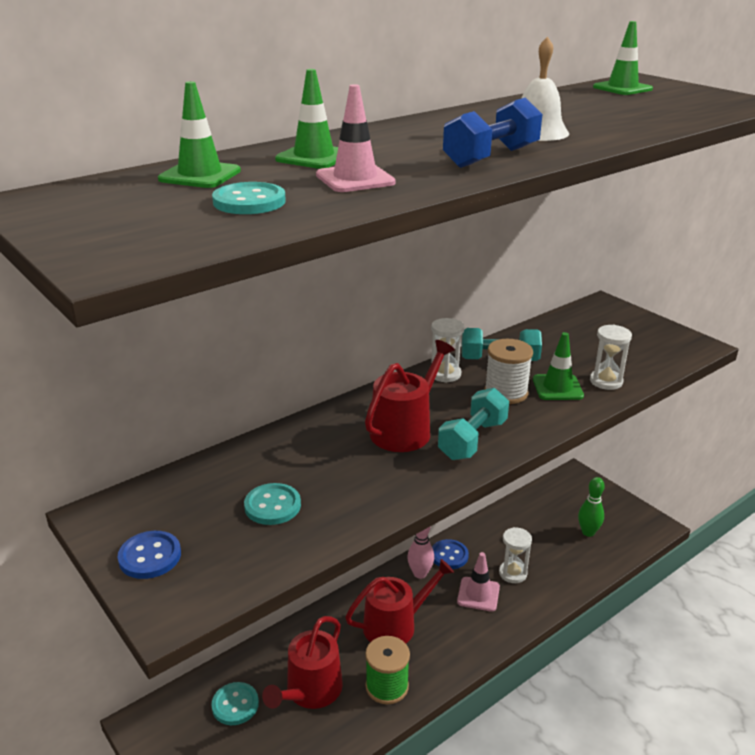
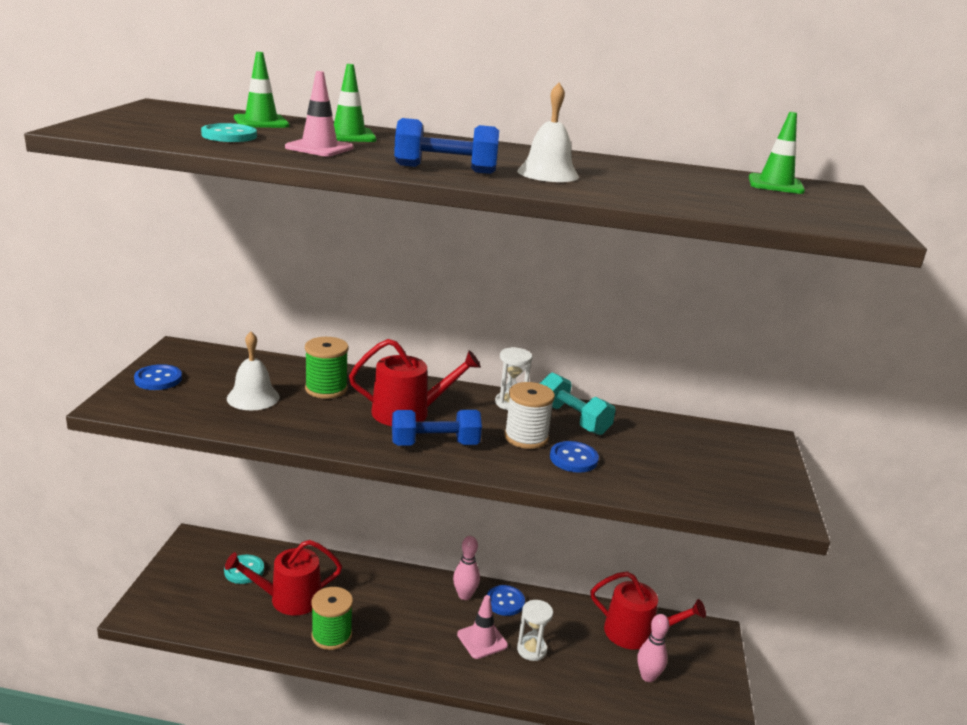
camera: 45 degrees right, 5 degrees down
turquoise button [244,483,301,525] -> white bell [227,332,280,410]
red watering can [345,559,454,643] -> red watering can moved to [590,571,706,650]
turquoise dumbbell [438,388,509,460] -> blue dumbbell [392,410,482,446]
green traffic cone [533,332,584,400] -> blue button [550,441,599,473]
green bowling pin [578,477,605,537] -> pink bowling pin [637,614,669,682]
white hourglass [590,325,632,390] -> none
none -> green spool [305,337,348,399]

